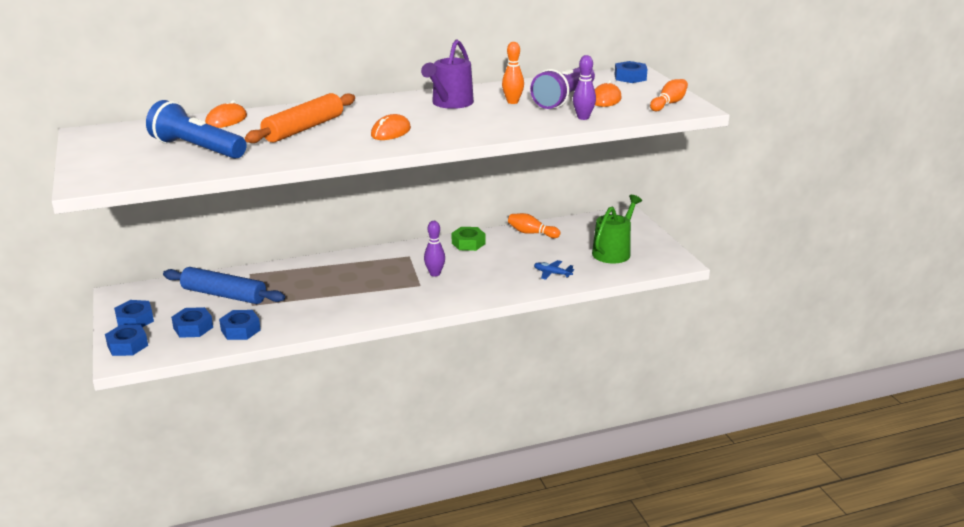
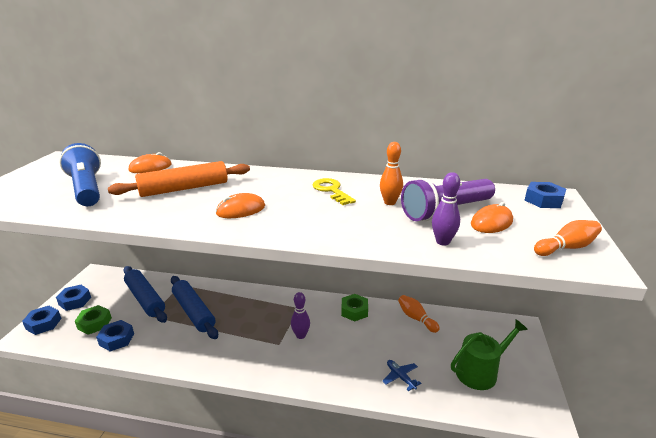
camera: 30 degrees right, 0 degrees up
blue nut [171,307,213,338] -> green nut [75,305,112,335]
purple watering can [421,39,474,109] -> yellow key [313,178,356,205]
none -> blue rolling pin [171,276,218,339]

